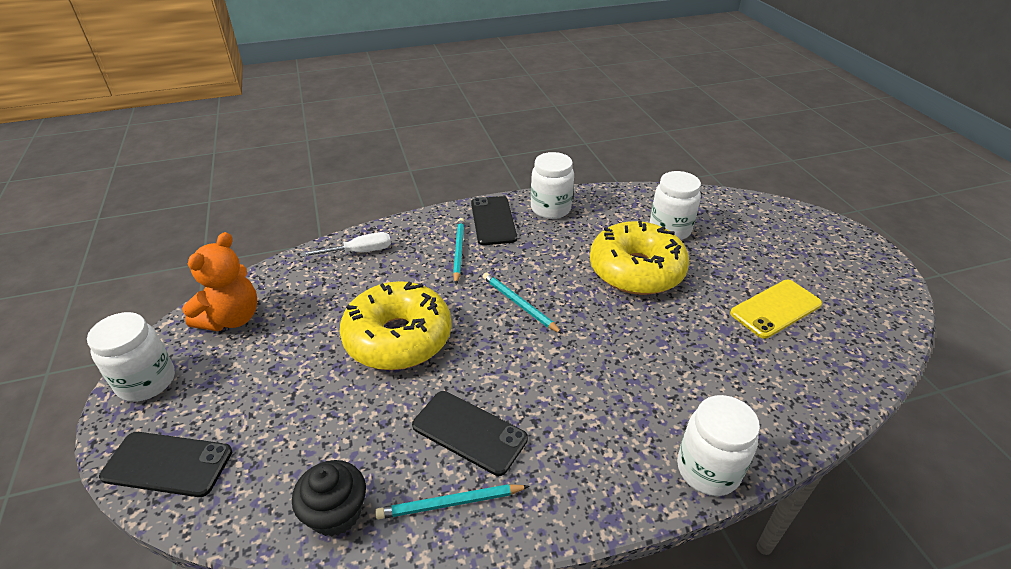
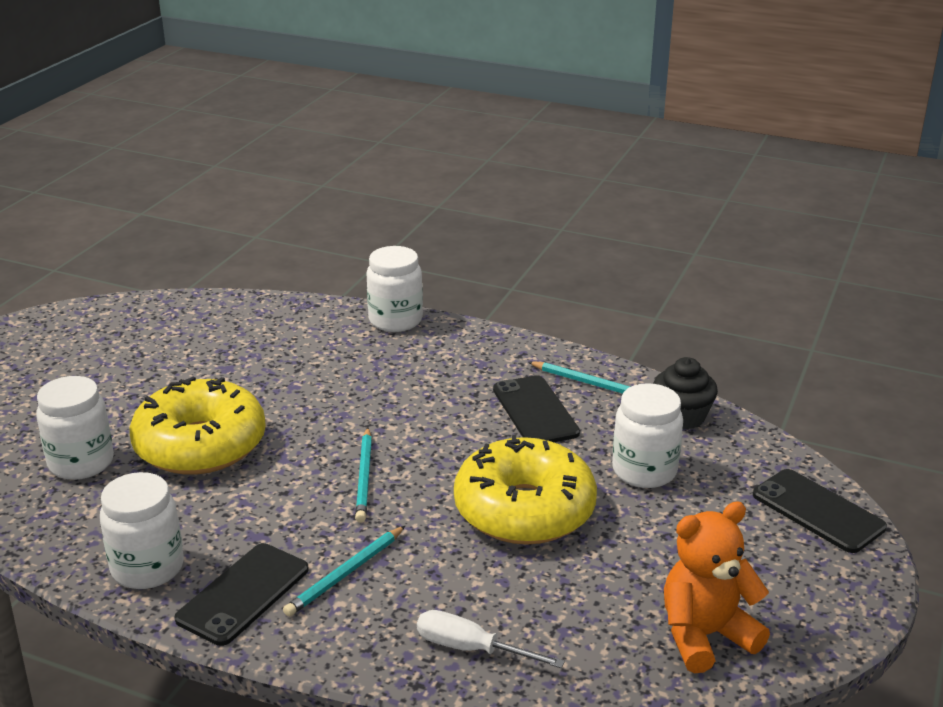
camera: 140 degrees left, 10 degrees down
white jar [87,312,175,402] -> white jar moved to [612,383,683,488]
yellow phone [730,280,822,339] -> none

